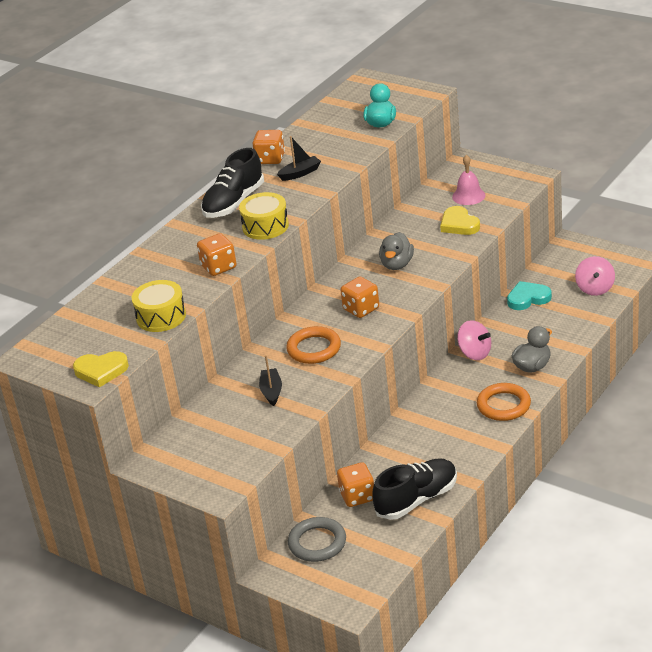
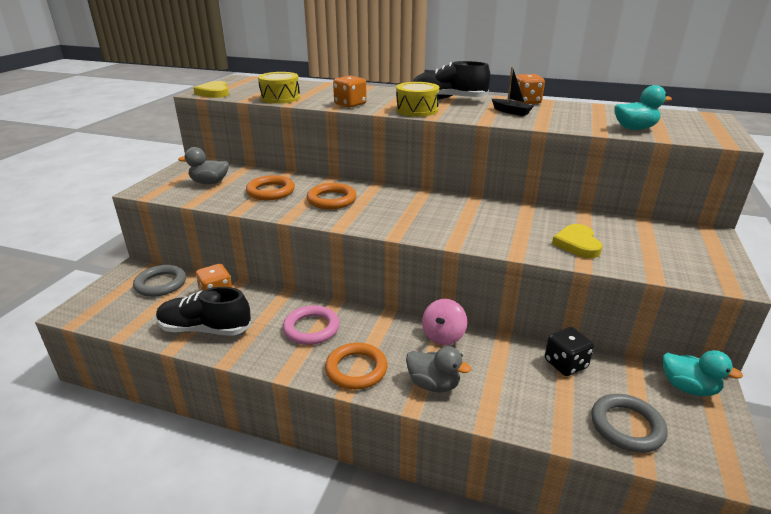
camera: 70 degrees right, 5 degrees down
black boat [259,355,282,406] -> orange ring [246,175,295,200]
orange dice [341,277,379,318] -> none
black shoe [372,458,457,520] -> black shoe turned 150 degrees clockwise [156,287,251,336]
grey duck [379,232,414,270] -> grey duck moved to [178,147,229,184]
yellow heart [440,206,480,235] -> yellow heart turned 45 degrees counterclockwise [552,224,603,258]
pink bell [452,155,486,205] -> none
turquoise heart [507,281,552,310] -> black dice [545,327,594,376]
pink spinning top [575,256,615,296] -> grey ring [591,394,667,453]
none -> pink ring [283,305,340,345]
none -> turquoise duck [663,350,743,396]

